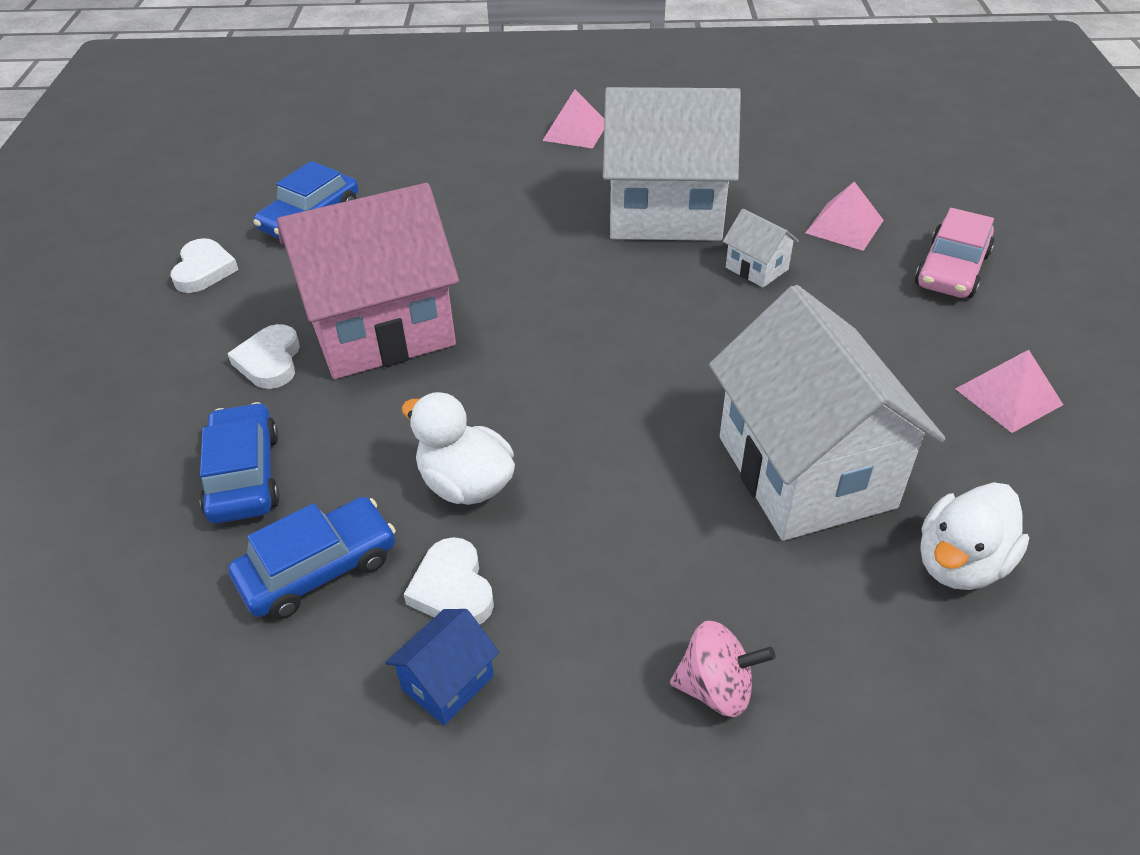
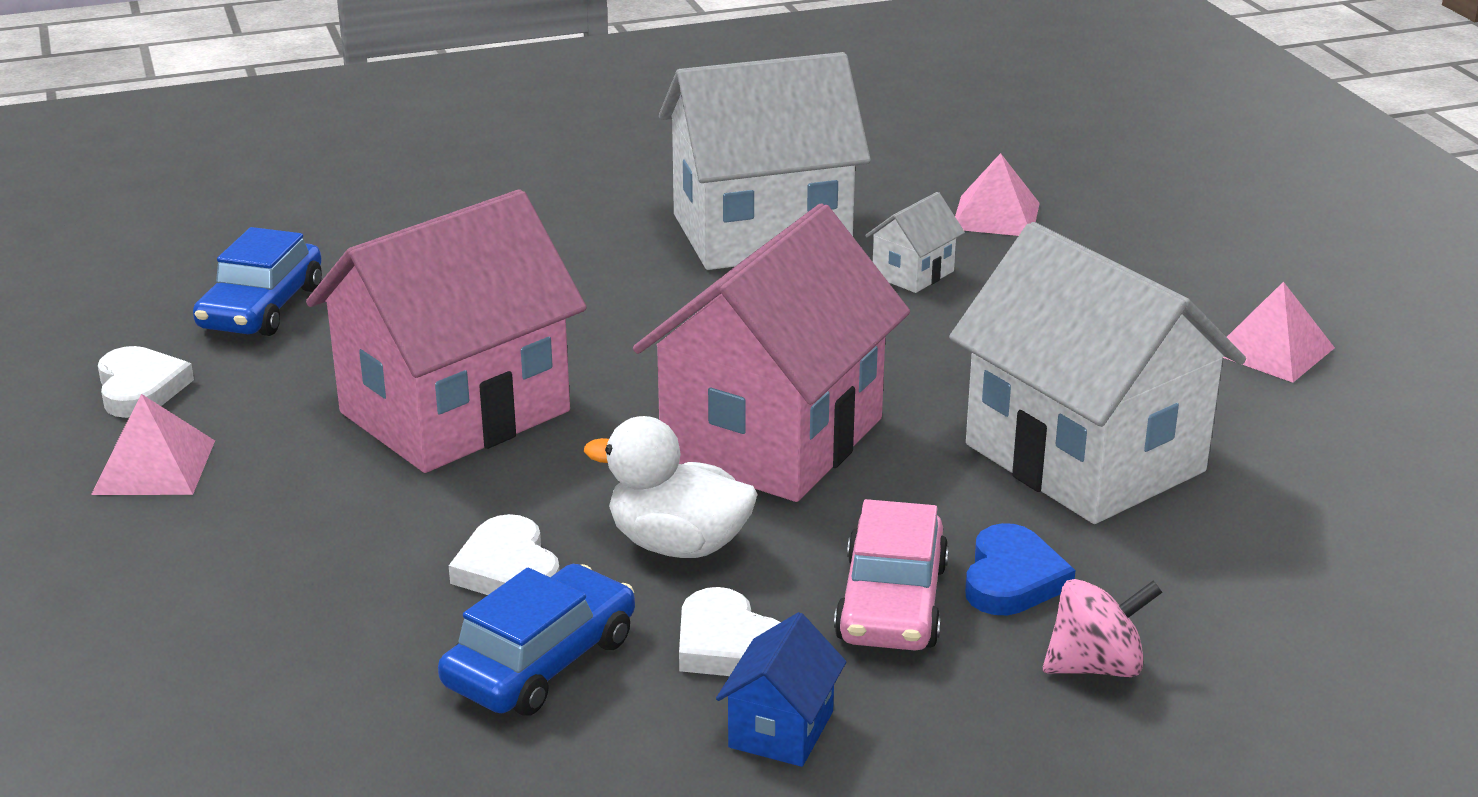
camera: 20 degrees left, 15 degrees down
blue car [200,402,280,524] -> none
white heart [227,324,300,389] -> white heart moved to [449,514,560,595]
pink pyramid [542,90,604,148] -> pink pyramid moved to [91,394,215,495]
white house [723,209,799,288] -> white house turned 75 degrees counterclockwise [865,192,965,293]
pink car [915,208,994,298] -> pink car moved to [834,499,949,650]
white duck [921,482,1029,590] -> none
none -> pink house [633,203,910,502]
none -> blue heart [965,523,1076,615]

